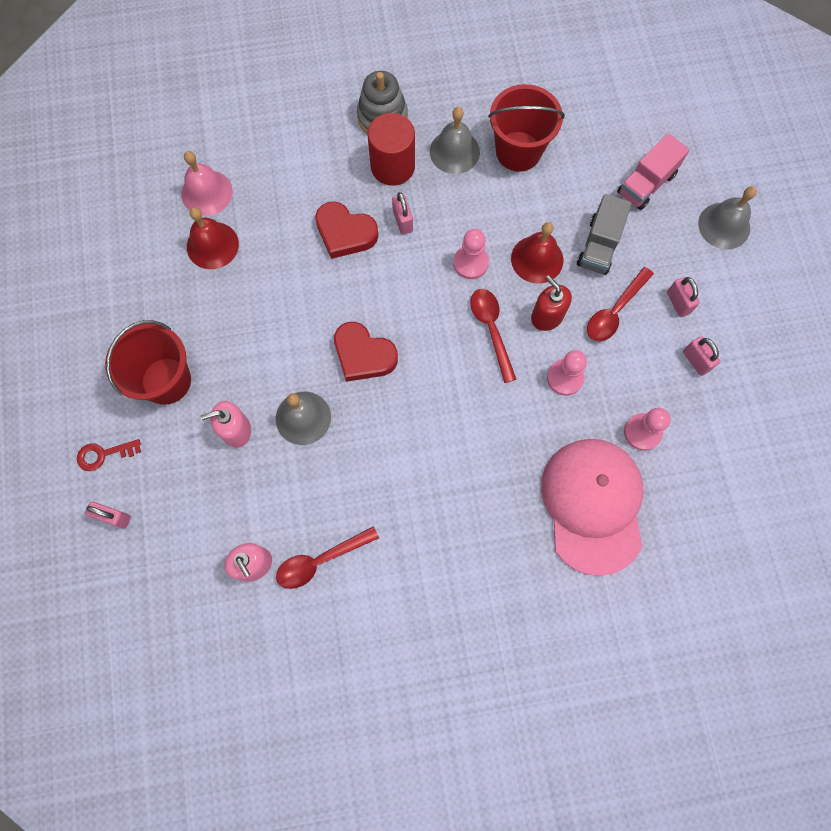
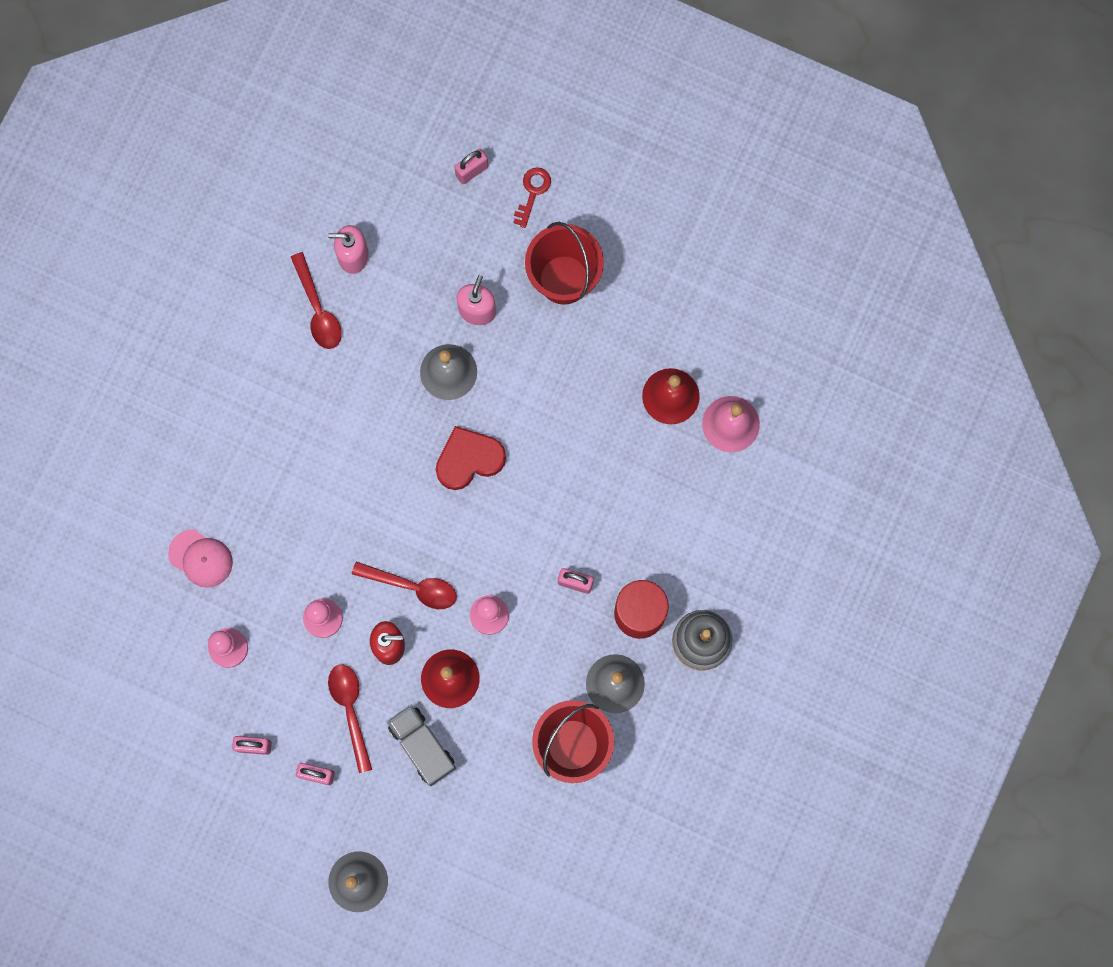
camera: 125 degrees right, 5 degrees up
red spoon [276,526,379,589] -> red spoon turned 150 degrees clockwise [291,252,342,349]
red heart [315,201,379,259] -> none
pink cap [541,439,643,576] -> pink cap [168,529,233,588], size x0.49
pink truck [617,133,690,210] -> none

